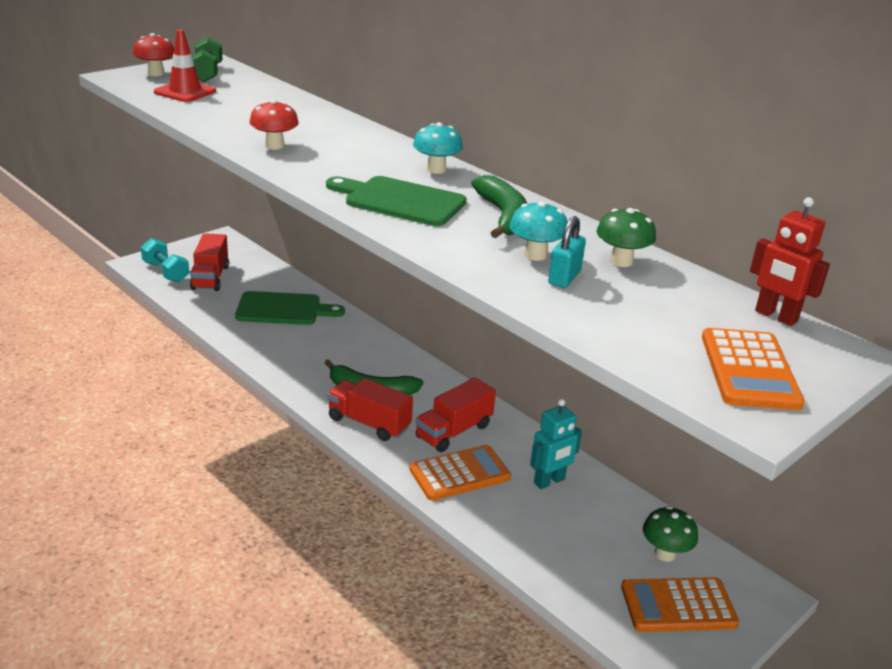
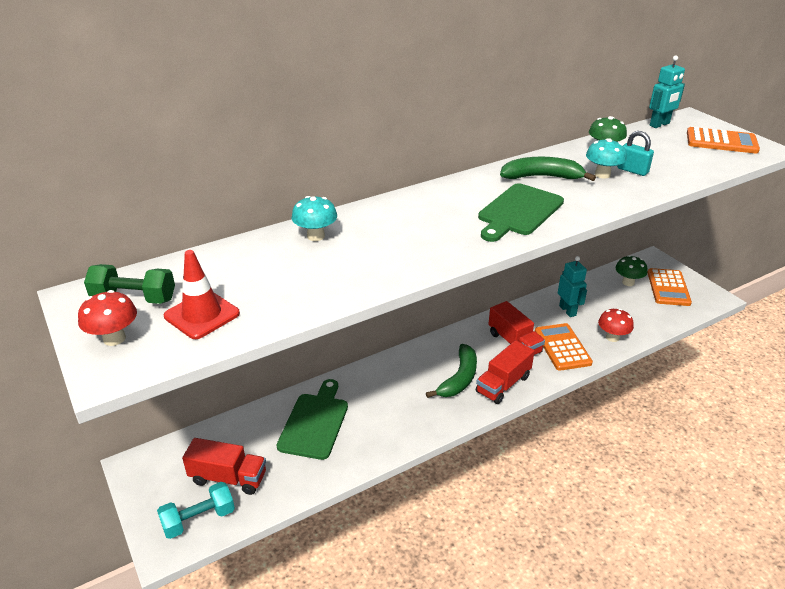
camera: 75 degrees left, 5 degrees up
red mushroom [249,99,299,150] -> red mushroom moved to [598,308,634,342]
turquoise mushroom [413,122,463,174] -> turquoise mushroom moved to [292,196,337,241]
red robot [750,197,830,326] -> turquoise robot [649,55,685,128]

